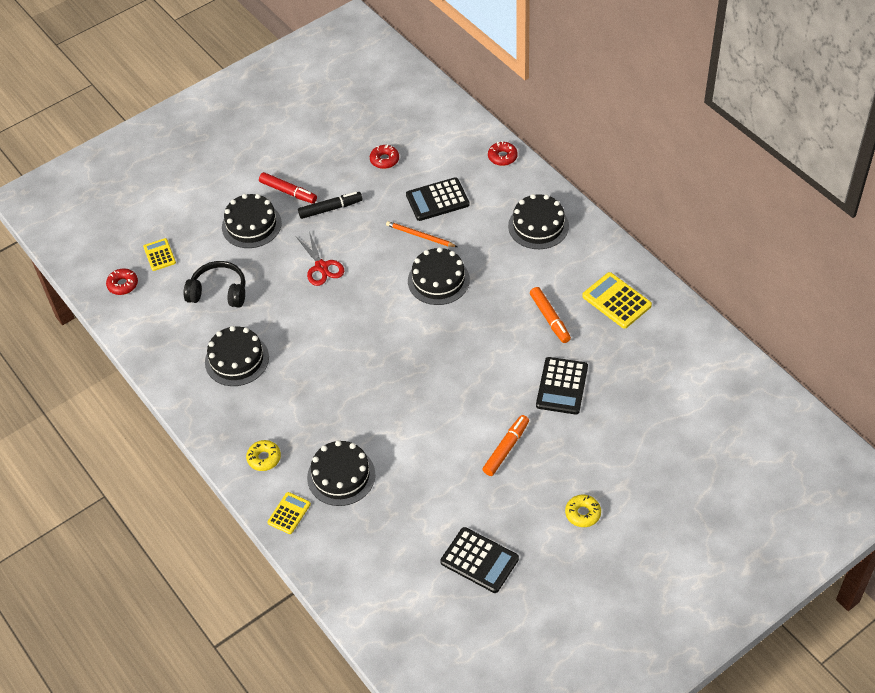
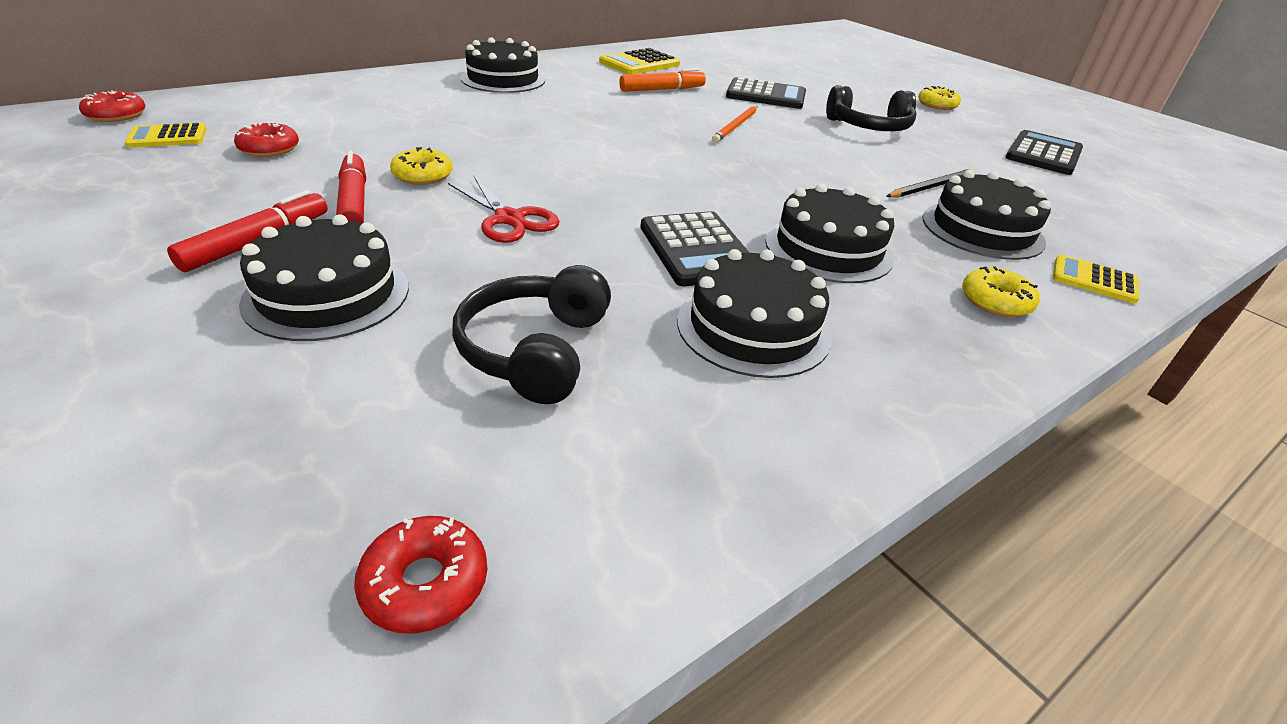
camera: 95 degrees left, 15 degrees down
yellow calculator [143,238,176,271] -> yellow calculator moved to [125,123,207,148]
red scissors [296,232,344,286] -> red scissors turned 75 degrees clockwise [448,176,560,243]
black marker [298,192,363,219] -> red marker [336,151,366,223]
orange pencil [386,221,457,247] -> orange pencil moved to [712,106,757,143]
black calculator [406,177,470,221] -> black calculator moved to [640,211,749,286]
black cake [408,247,470,305] -> black cake moved to [765,184,894,283]
orange marker [482,415,529,476] -> black headphones [826,85,917,131]
red donut [488,141,518,166] -> red donut moved to [79,90,146,122]
none -> yellow donut [390,147,453,185]
none -> black pencil [886,168,975,198]

